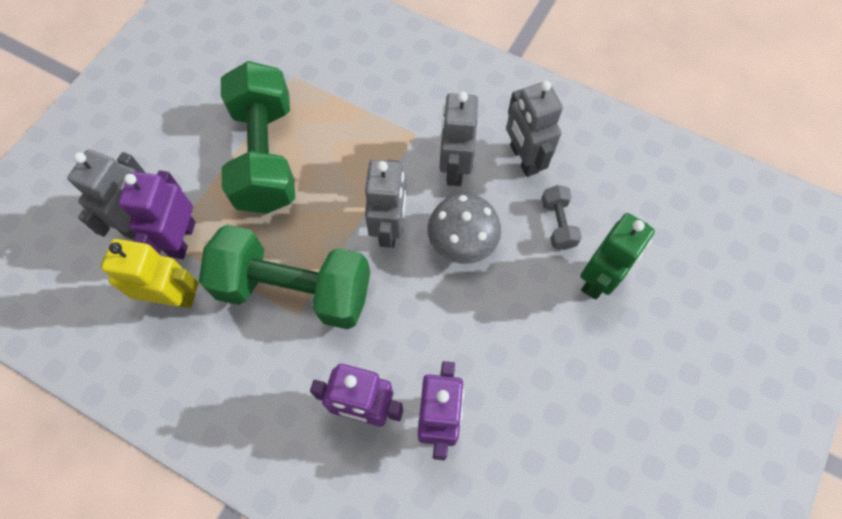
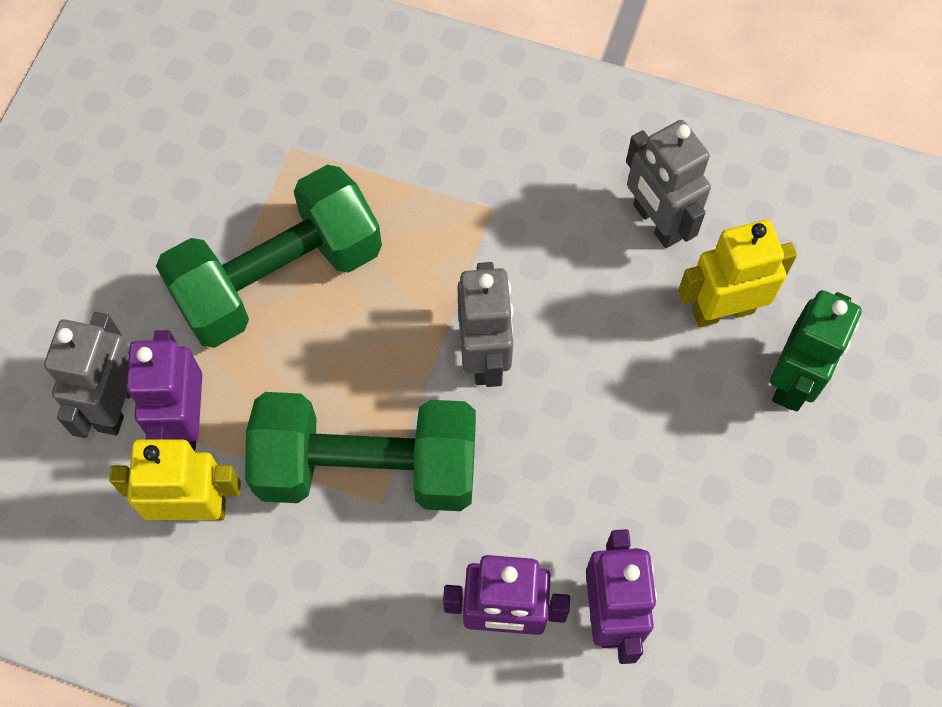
camera: 10 degrees left, 0 degrees up
green dumbbell [221,61,295,214] -> green dumbbell turned 75 degrees clockwise [156,165,382,348]
grey mushroom [427,193,501,264] -> none
grey robot [440,92,478,186] -> none
grey dumbbell [541,185,582,250] -> yellow robot [678,220,797,327]

